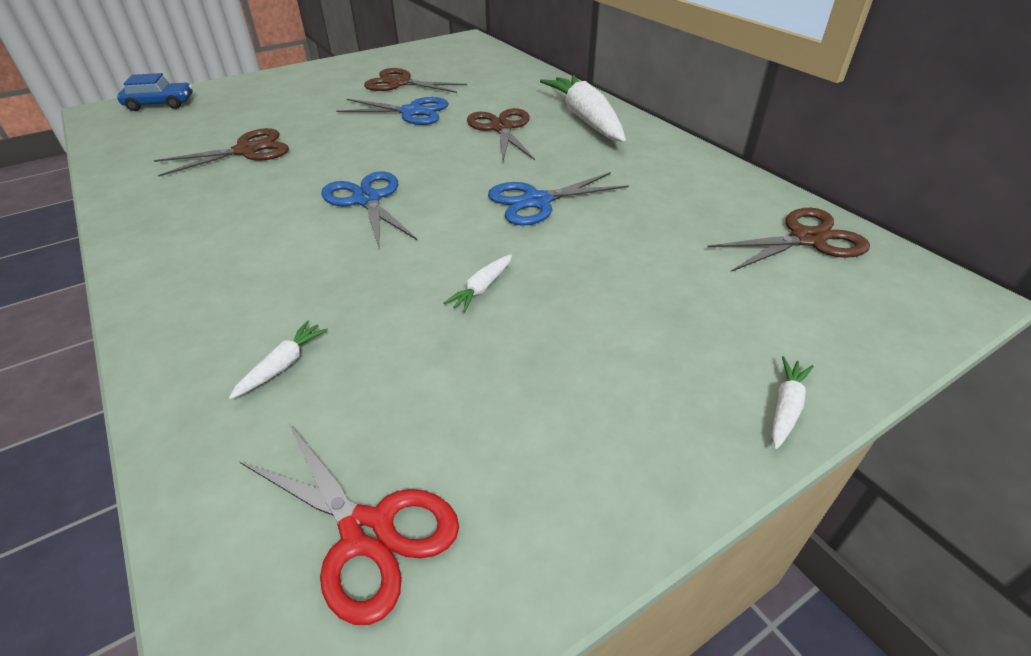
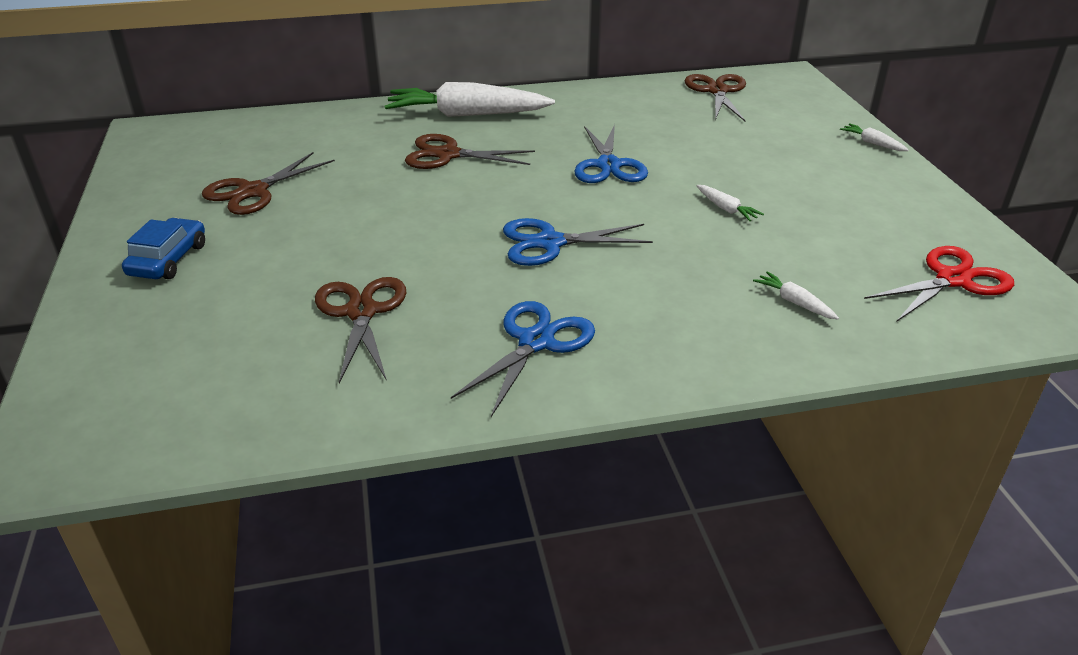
camera: 70 degrees left, 5 degrees down
blue car [117,73,193,111] -> blue car moved to [122,218,205,279]
blue scissors [336,97,449,125] -> blue scissors moved to [451,301,595,417]

